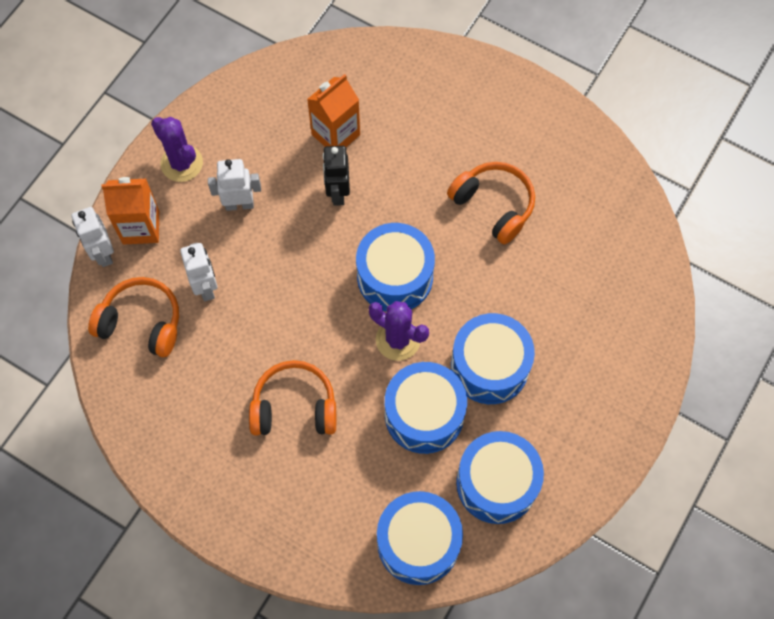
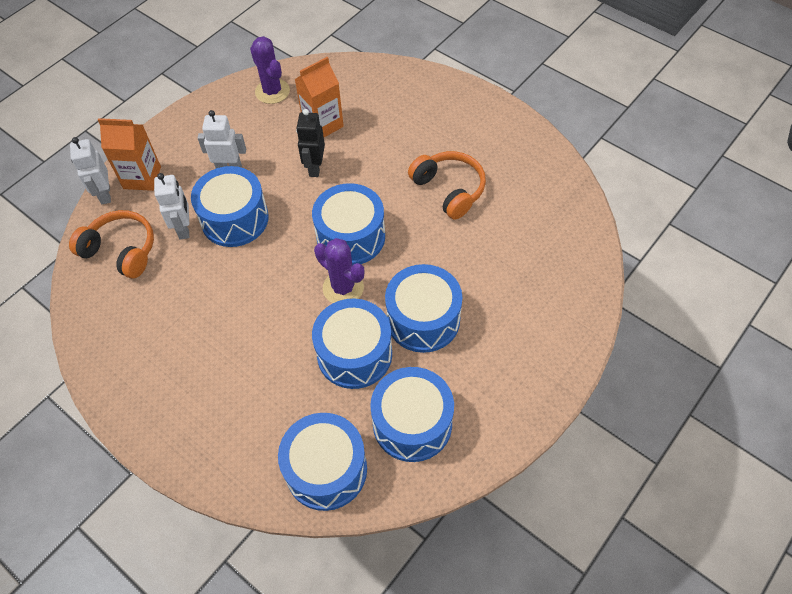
camera: 10 degrees right, 10 degrees down
purple cactus [151,117,203,182] -> purple cactus moved to [250,36,290,104]
orange headphones [249,360,336,435] -> none
none -> blue drum [191,166,269,247]

